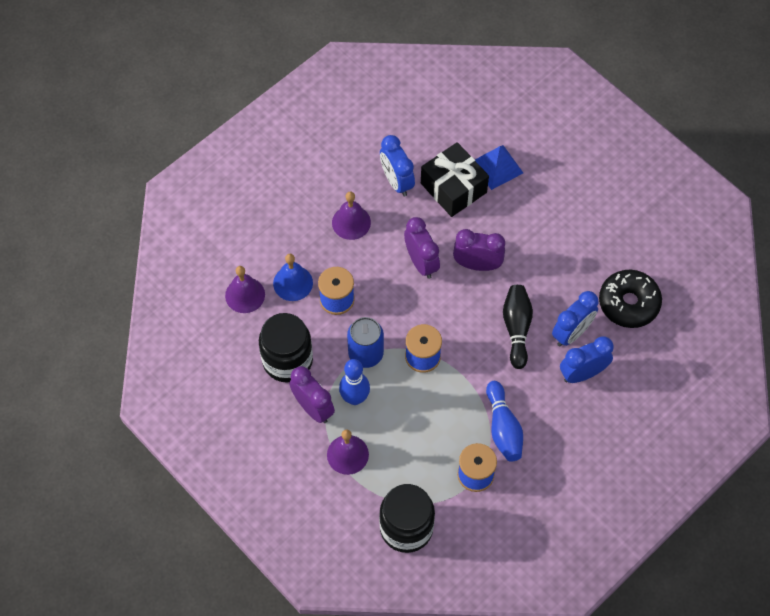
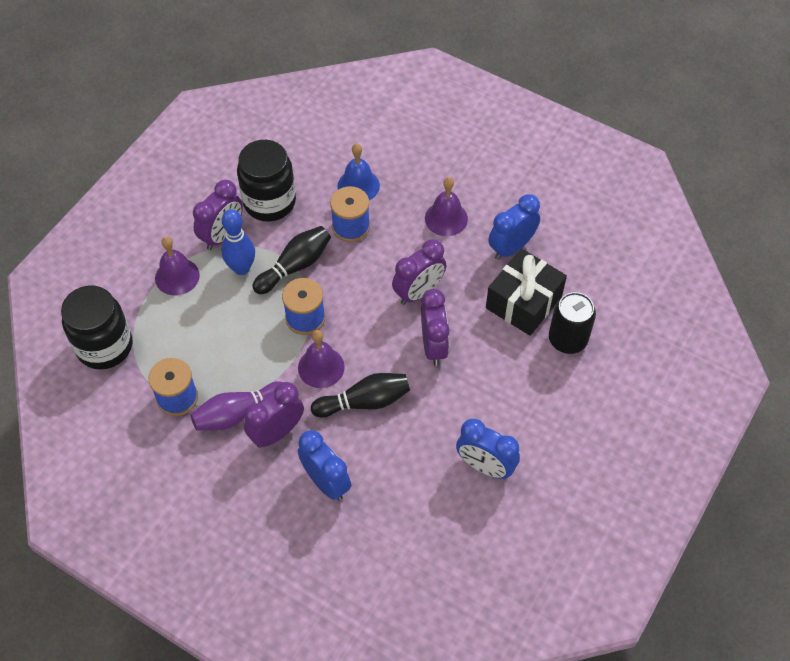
camera: 75 degrees right, 5 degrees down
purple bell [225,266,265,313] -> purple bell moved to [298,330,345,388]
blue can [347,317,384,368] -> black bowling pin [252,226,331,294]
blue pyramid [475,145,523,190] -> black can [549,292,596,354]
blue bowling pin [486,381,523,462] -> purple bowling pin [191,381,283,430]
blue clock [552,291,598,347] -> blue clock moved to [456,419,520,479]
black donut [599,270,662,328] -> none
none -> purple clock [244,382,304,448]

